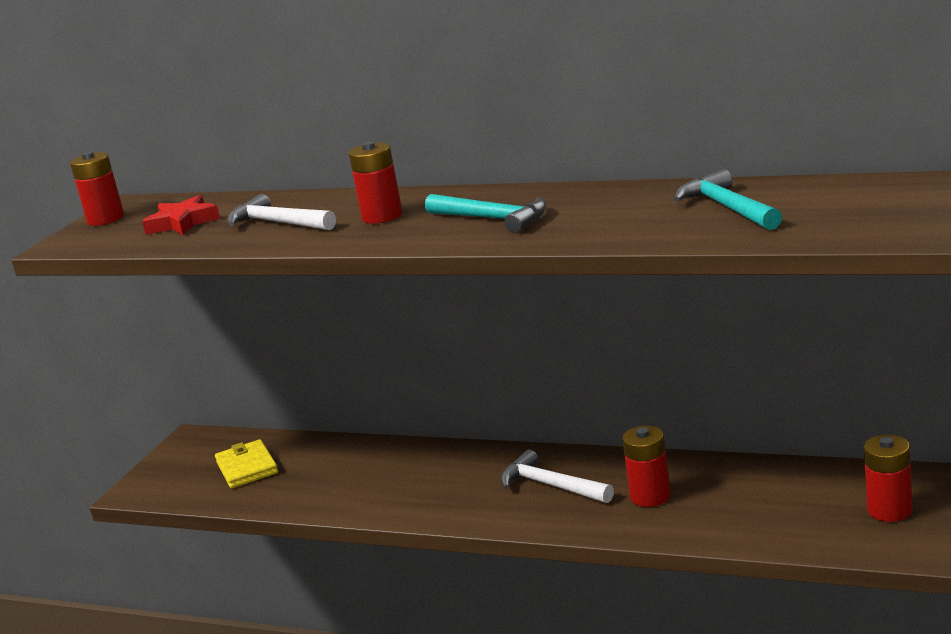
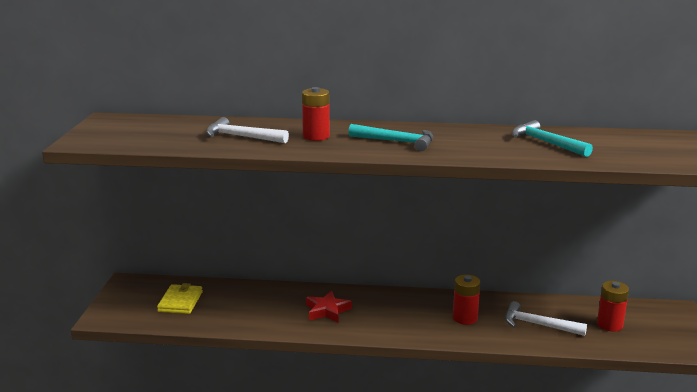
camera: 20 degrees left, 0 degrees up
red battery [70,151,124,226] -> none
red star [142,195,220,235] -> red star moved to [306,291,352,322]
yellow wallet [215,439,278,488] -> yellow wallet turned 45 degrees clockwise [157,283,203,314]
white hammer [500,450,614,503] -> white hammer moved to [505,301,587,336]

